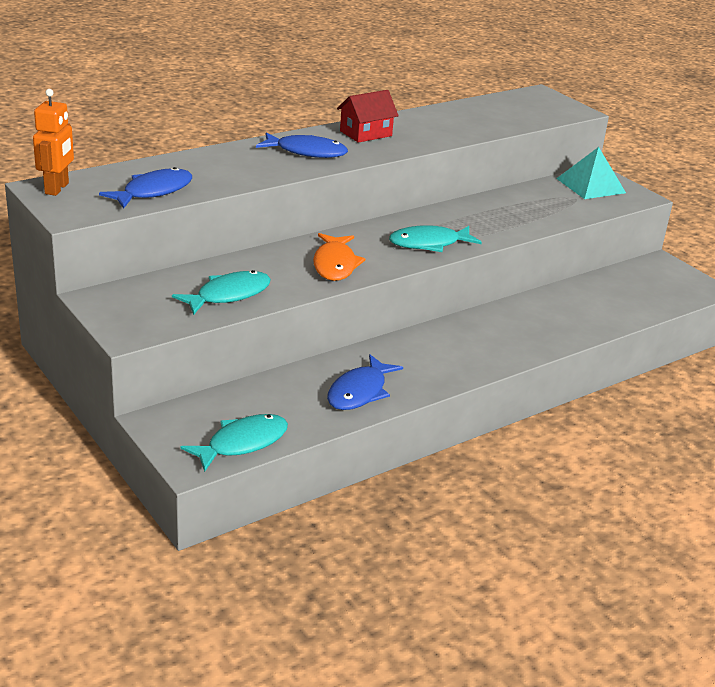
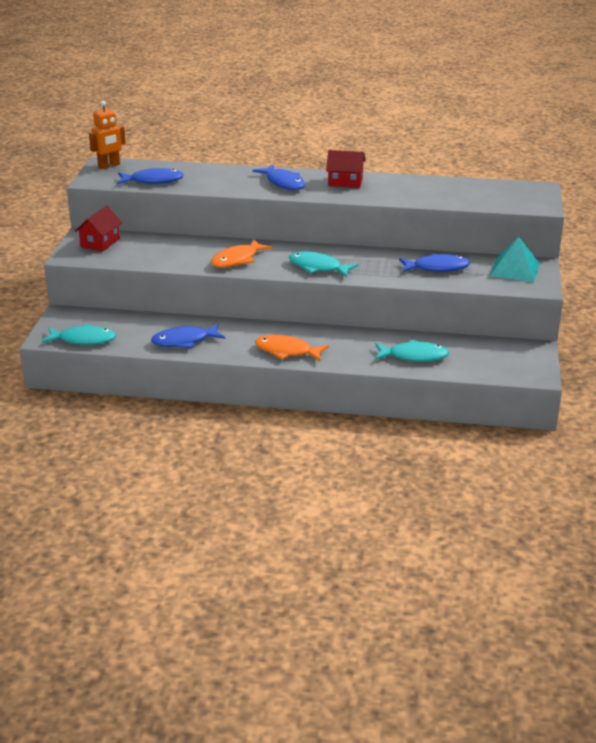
camera: 45 degrees right, 0 degrees up
turquoise fish [172,270,271,315] -> turquoise fish moved to [375,340,449,362]
none -> red house [75,206,122,252]
none -> orange fish [255,335,329,361]
none -> blue fish [399,253,470,272]

